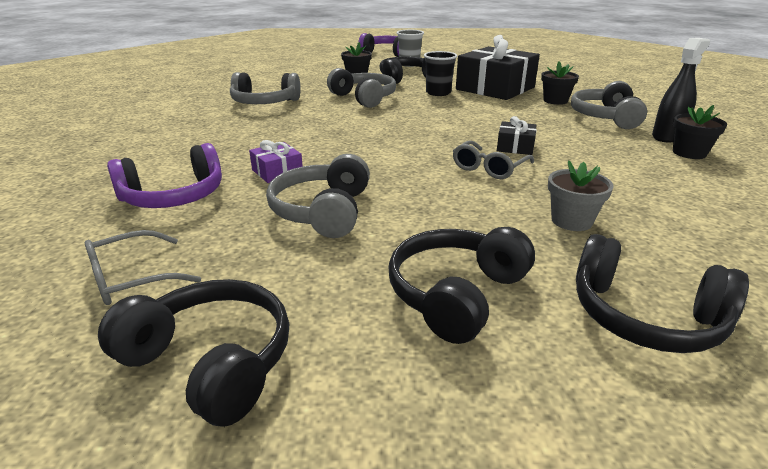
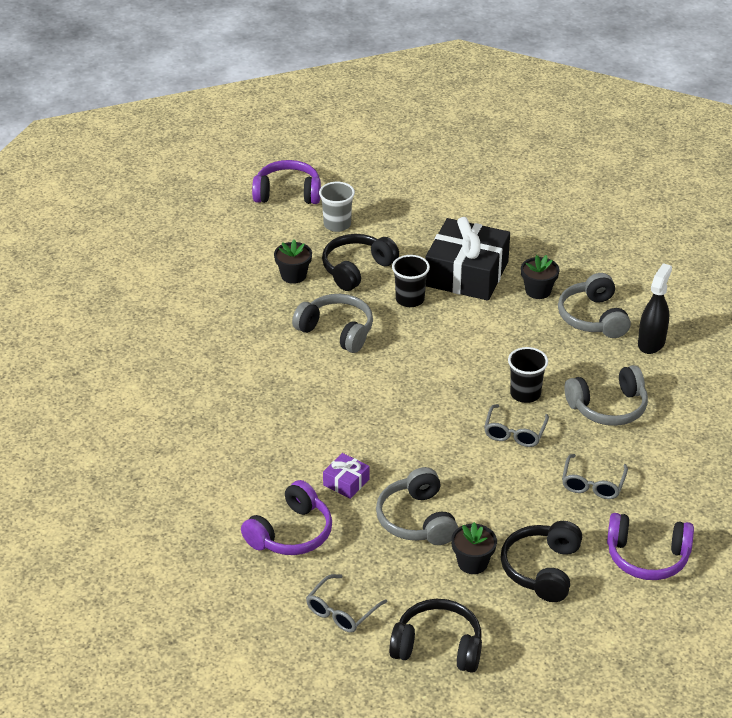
camera: 20 degrees left, 10 degrees up
grey headphones [230,72,301,104] -> grey headphones moved to [565,365,648,426]
black gift [497,116,537,155] -> black cup [508,347,548,403]
grey flower pot [548,160,614,231] -> grey glasses [562,454,628,499]
black headphones [576,234,749,353] -> purple headphones [607,513,694,580]
black flower pot [673,105,727,159] -> black flower pot moved to [451,522,497,574]

